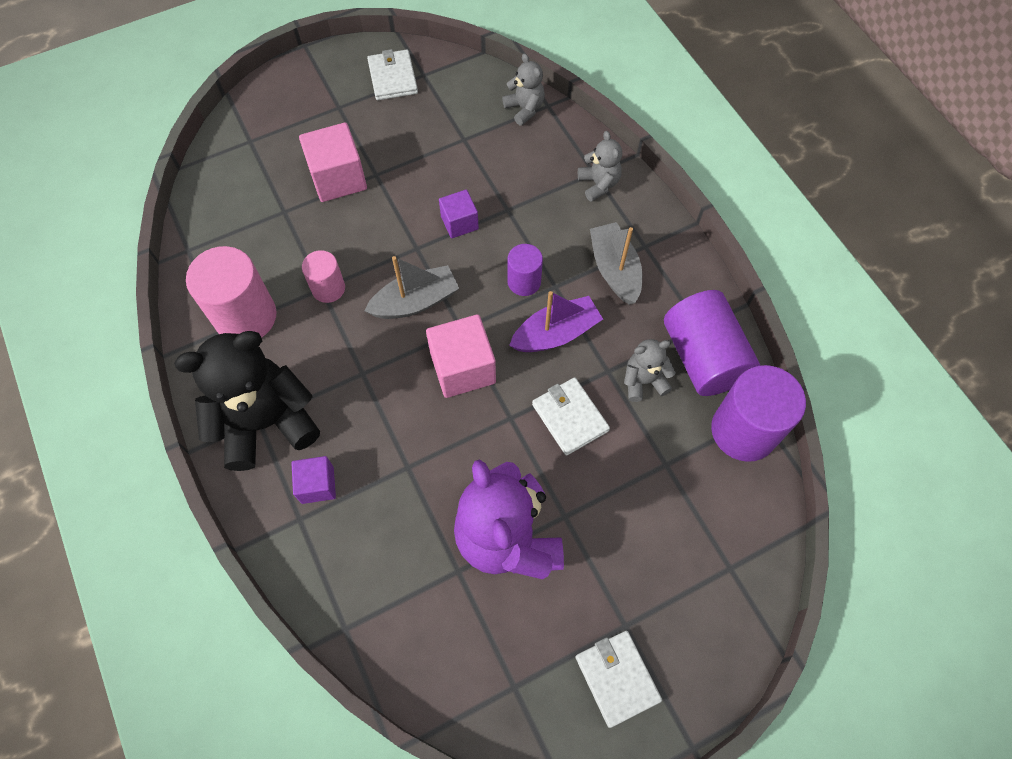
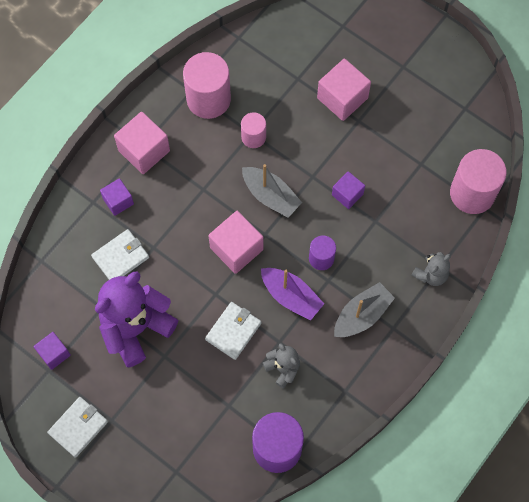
camera: 65 degrees right, 5 degrees up
black teddy bear [174,331,320,471] -> pink cube [114,112,170,174]
white wallet [367,49,418,100] -> white wallet moved to [91,229,149,280]
grey teddy bear [502,53,545,126] -> pink cylinder [450,149,507,214]
purple cylinder [664,290,760,396] -> none
none -> purple cube [34,332,71,370]

